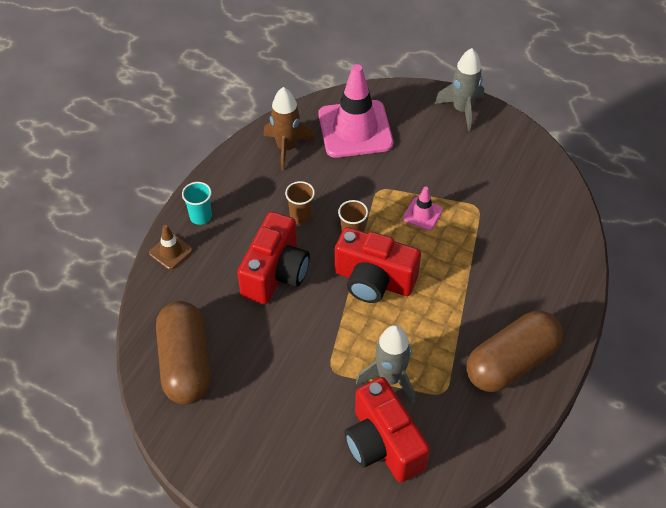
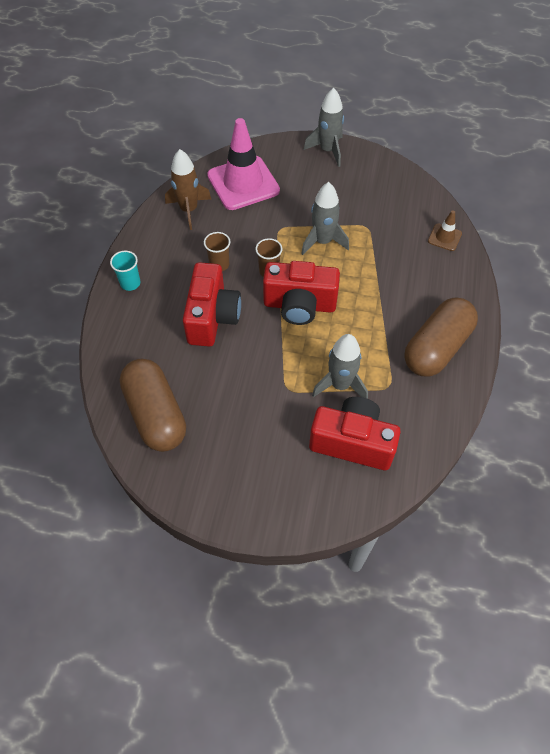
camera: 15 degrees left, 5 degrees up
brown traffic cone [149,225,193,270] -> brown traffic cone moved to [428,210,462,251]
red camera [344,377,430,482] -> red camera turned 150 degrees clockwise [309,397,401,470]
pink traffic cone [403,187,443,231] -> grey rocket [301,182,349,255]

